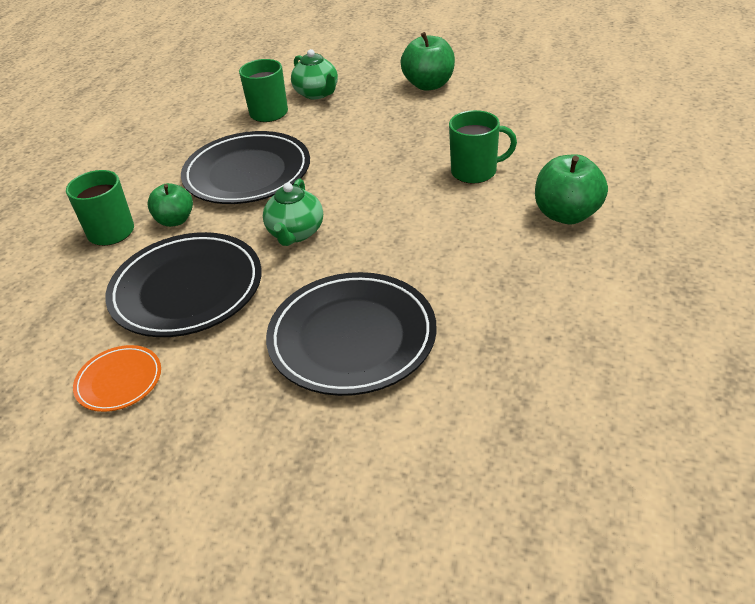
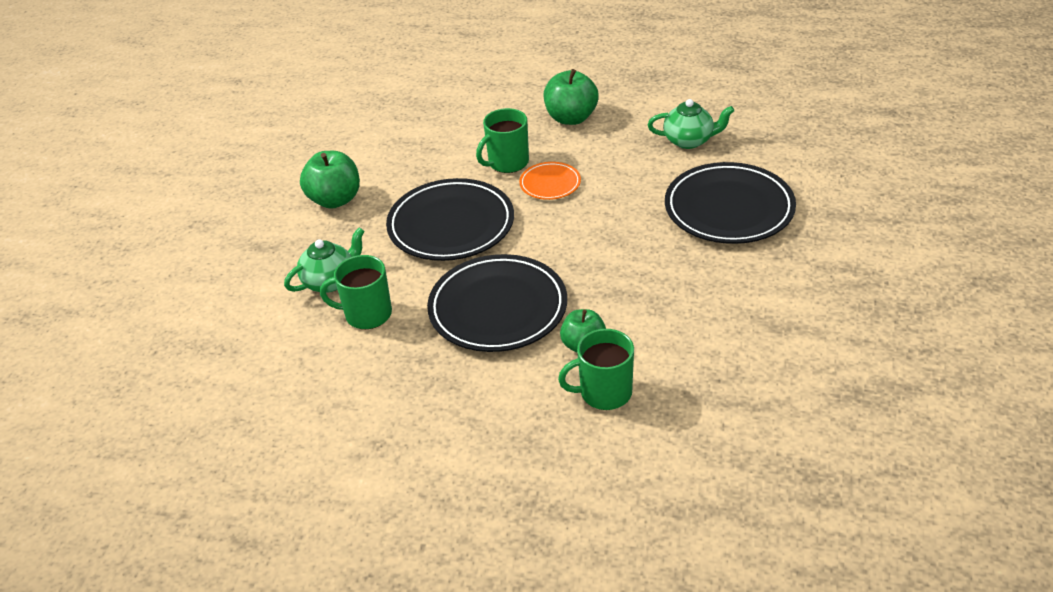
camera: 95 degrees left, 0 degrees up
orange plate [73,345,161,412] -> orange plate moved to [519,162,581,200]
black plate [105,232,262,337] -> black plate moved to [386,178,514,261]
green teapot [263,179,323,246] -> green teapot moved to [647,99,734,149]
green mug [449,110,517,184] -> green mug turned 120 degrees counterclockwise [476,108,529,173]

